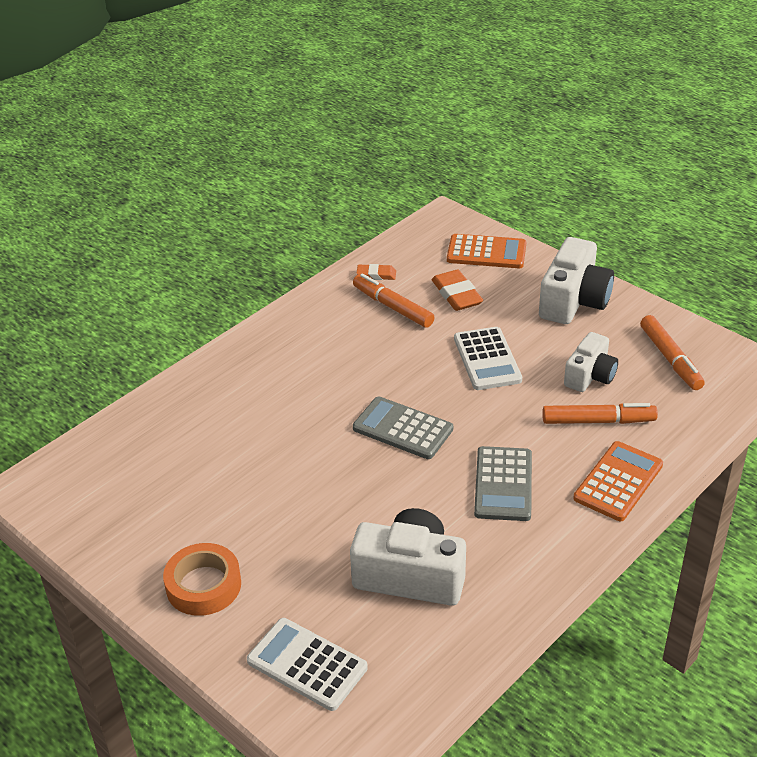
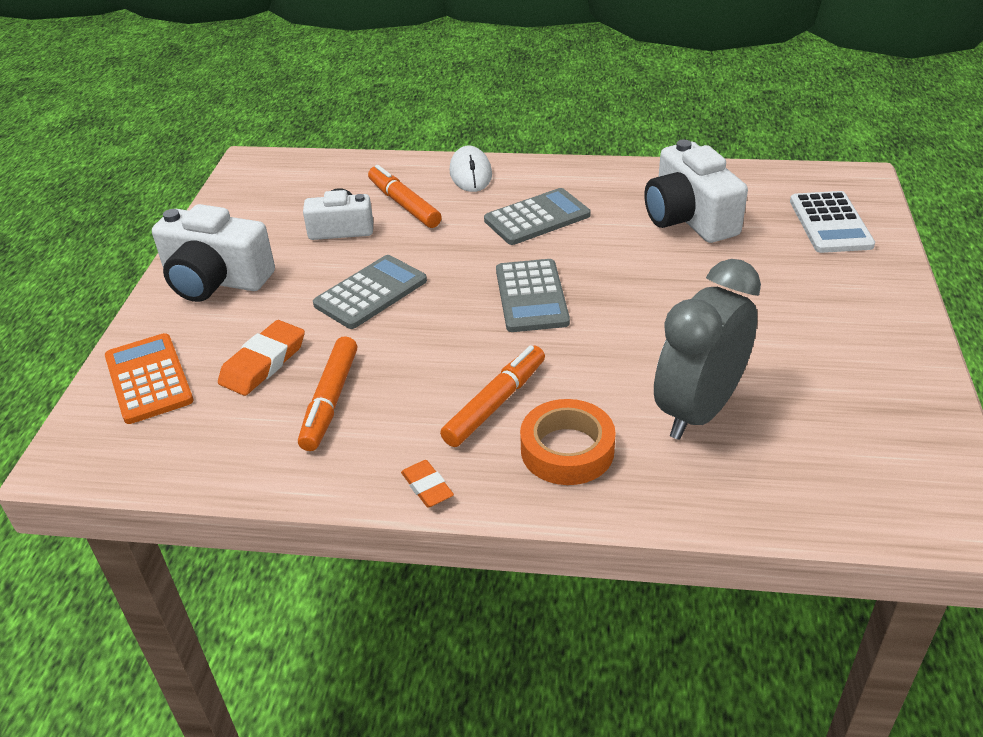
camera: 125 degrees left, 0 degrees up
orange tape [163,543,241,616] -> orange tape moved to [520,399,616,485]
orange eraser [357,264,396,280] -> orange eraser moved to [401,460,454,508]
white calculator [454,327,522,390] -> grey calculator [313,255,427,329]
white camera [539,237,614,324] -> white camera turned 150 degrees counterclockwise [152,204,275,302]
orange calculator [573,441,663,521] -> white mouse [450,146,492,192]
orange marker [640,315,705,390] -> orange marker moved to [440,345,545,447]
none -> grey clock [654,259,761,440]

